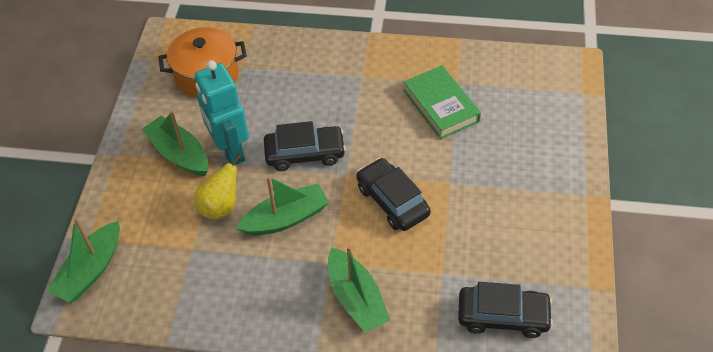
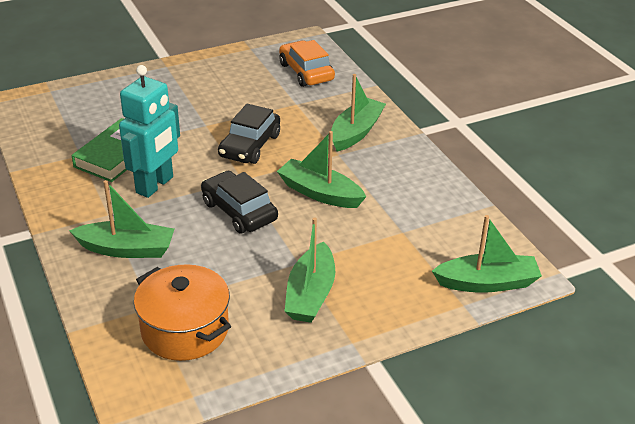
camera: 125 degrees left, 15 degrees down
yellow pear [194,154,242,220] -> none
turquoise robot [195,60,249,165] -> turquoise robot moved to [119,65,180,198]
black car [458,282,553,338] -> orange car [279,40,335,87]
none -> green boat [69,180,174,258]

